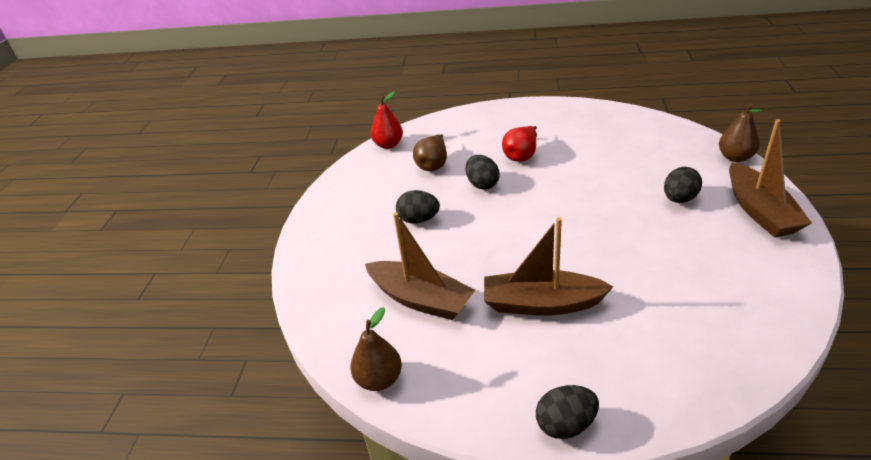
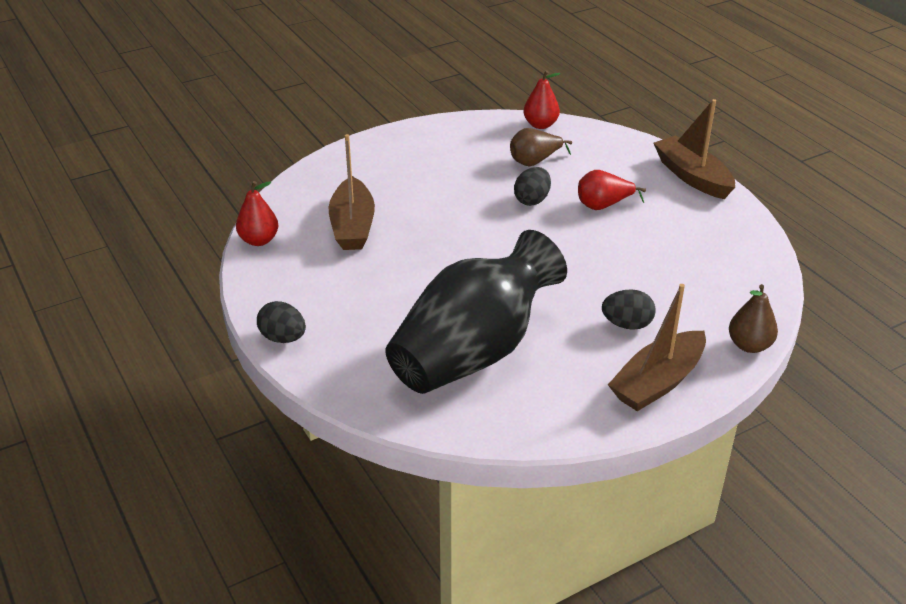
camera: 50 degrees right, 0 degrees up
brown pear [350,307,402,391] -> red pear [236,181,279,246]
black egg [396,190,440,224] -> none
brown boat [484,217,614,316] -> brown boat moved to [654,99,735,199]
none -> black vase [385,230,567,394]

